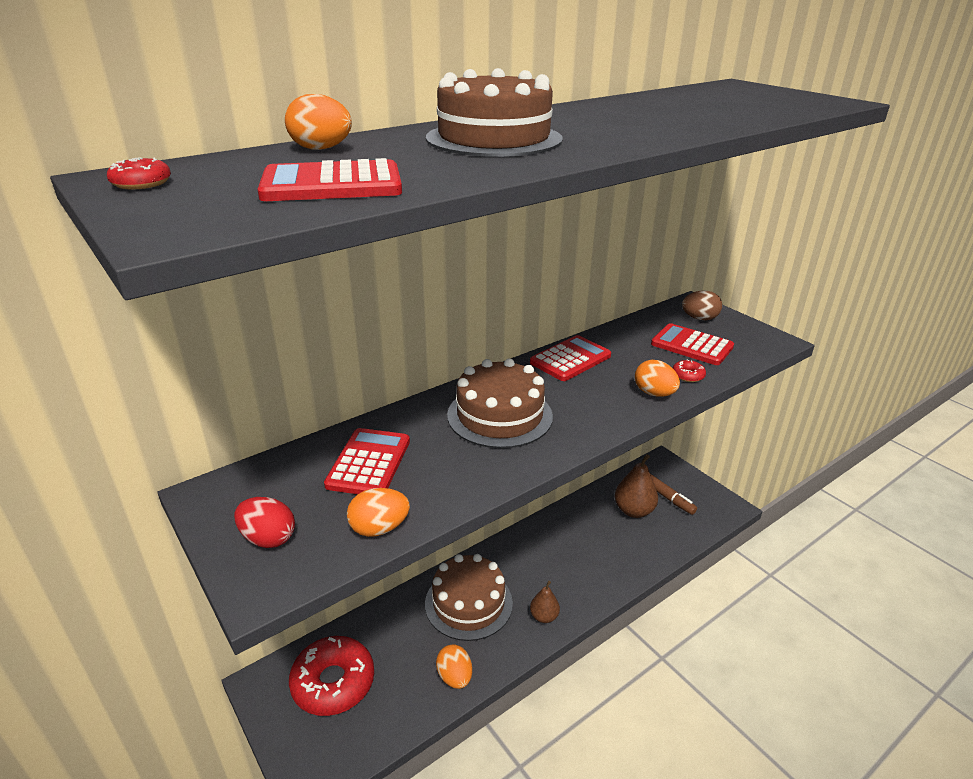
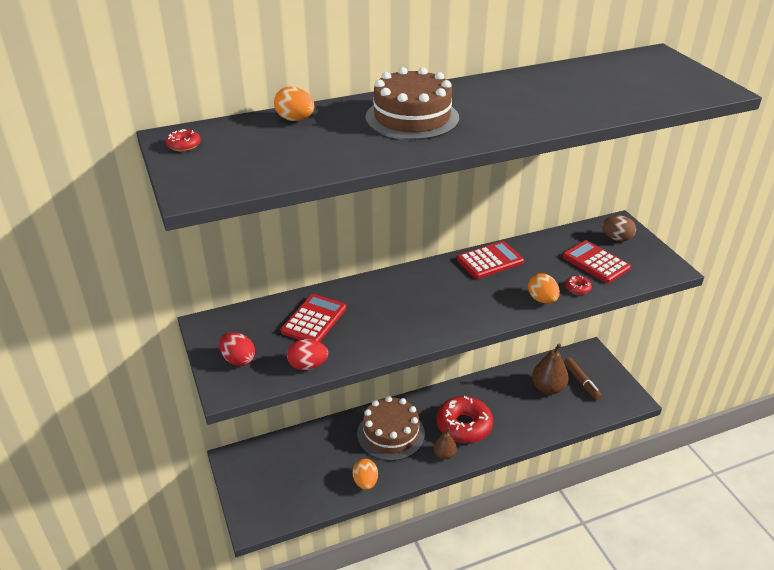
camera: 15 degrees right, 5 degrees up
red calculator [257,158,402,201] -> none
red donut [289,636,374,716] -> red donut moved to [437,396,493,443]
orange egg [347,488,410,537] -> red egg [287,339,328,370]
brown cake [447,359,553,448] -> none

